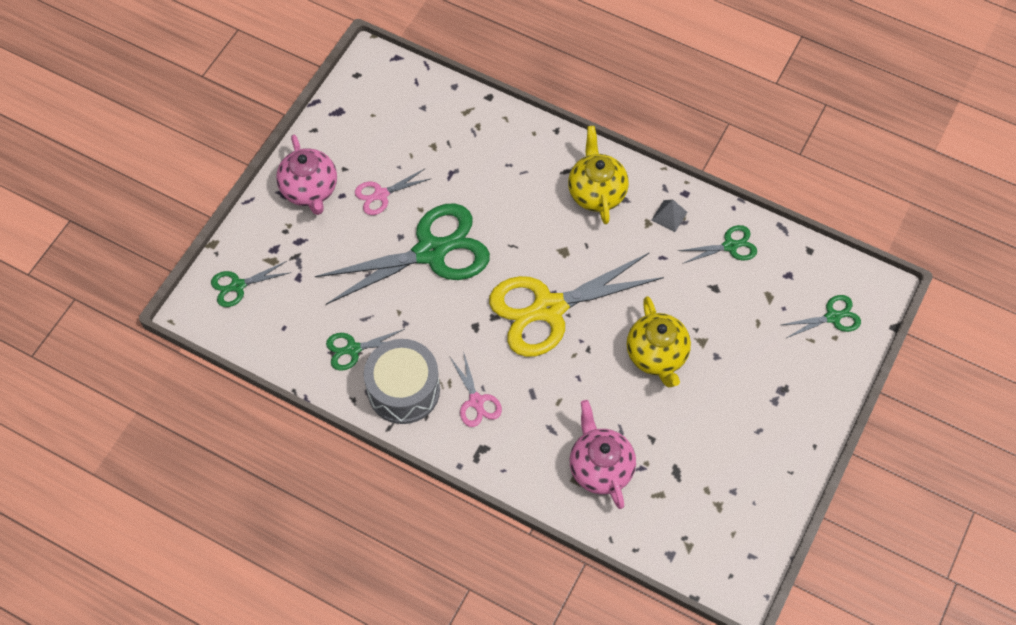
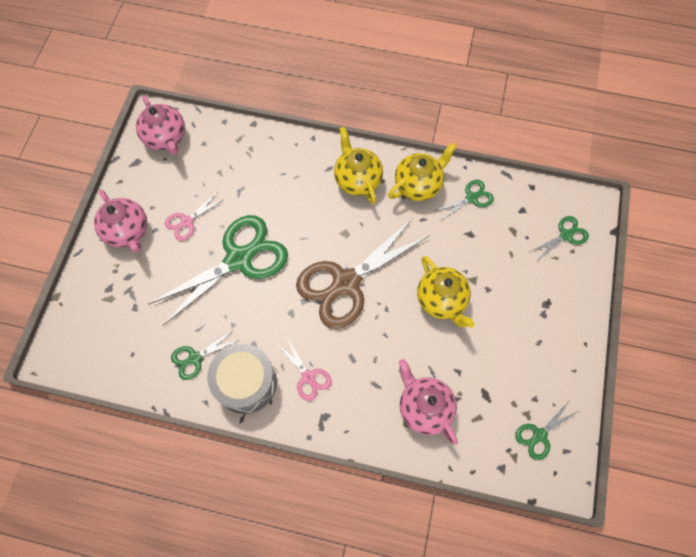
camera: 15 degrees left, 5 degrees up
green scissors [211,261,291,307] -> green scissors moved to [515,402,580,460]
yellow scissors [489,252,664,357] -> brown scissors [296,219,430,329]
grey pyramid [652,200,687,232] -> yellow teapot [388,143,457,201]
none -> pink teapot [136,96,185,155]

